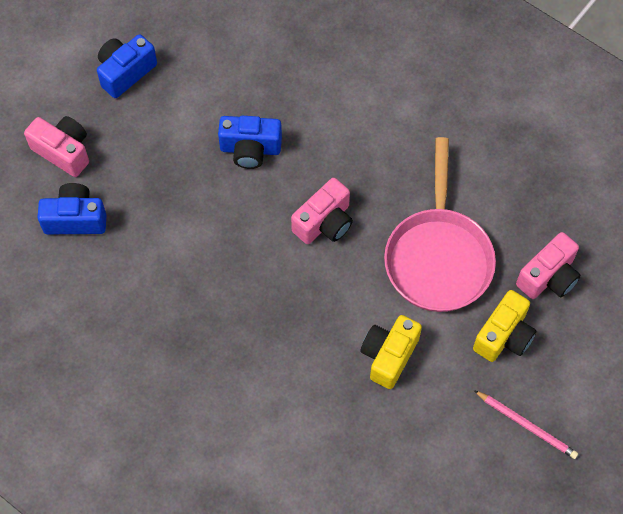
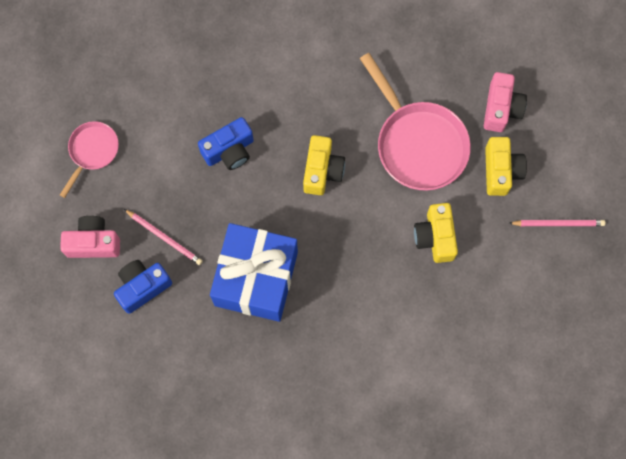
camera: 35 degrees left, 10 degrees up
blue camera [97,34,157,98] -> pink pan [60,121,119,198]
pink camera [291,178,353,244] -> yellow camera [303,135,345,195]
none -> pink pencil [124,209,203,265]
none -> blue gift [210,223,298,322]

